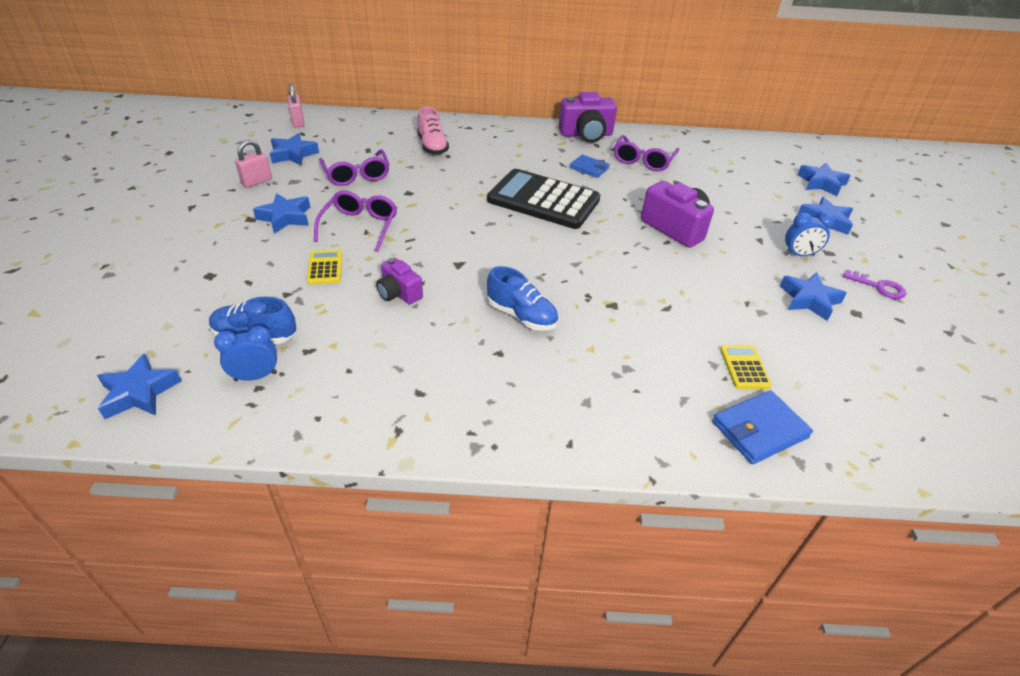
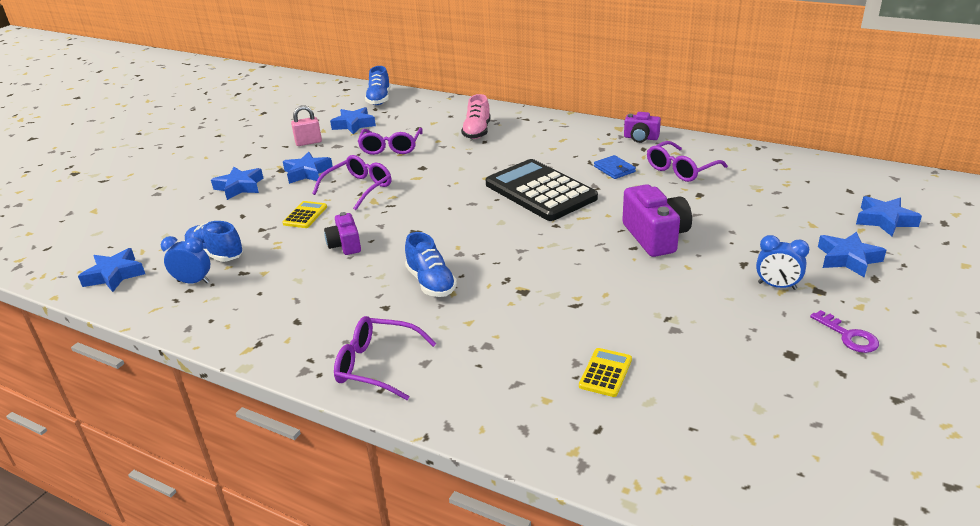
camera: 30 degrees right, 10 degrees down
pink padlock [288,83,305,127] -> blue shoe [365,66,390,105]
purple camera [559,92,617,143] -> purple camera [624,112,661,143], size x0.60
blue wallet [712,390,813,464] -> none
blue star [780,272,847,321] -> blue star moved to [211,167,264,200]
none -> purple glasses [334,316,437,400]

